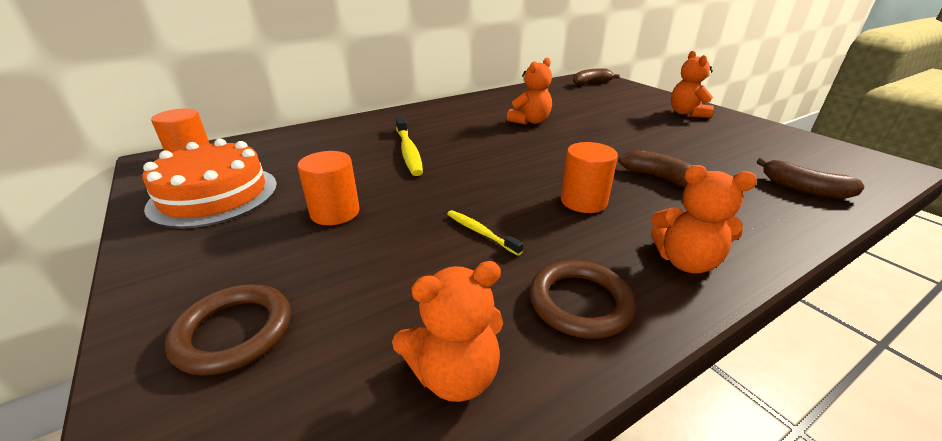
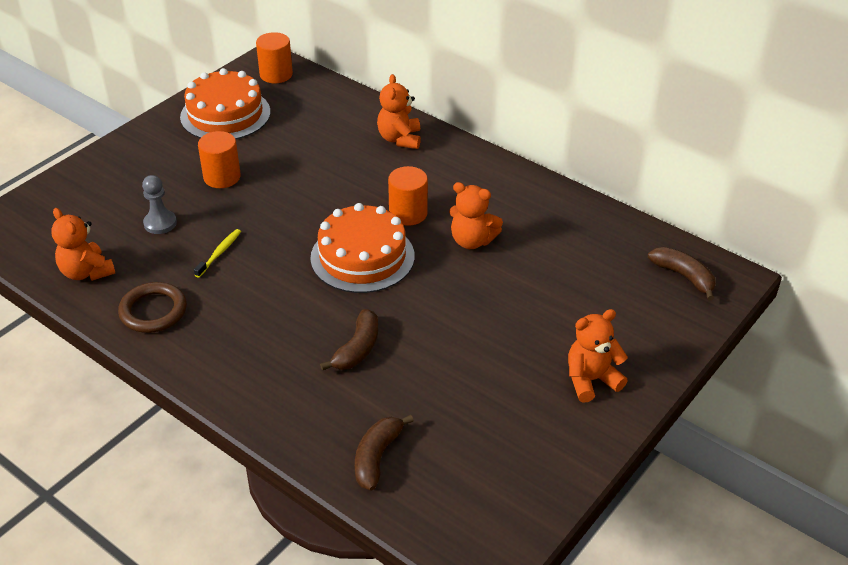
camera: 70 degrees right, 10 degrees up
brown ring [165,284,291,376] -> none
yellow toothbrush [396,115,423,176] -> none
orange cylinder [561,142,618,213] -> orange cylinder moved to [388,166,428,226]
orange teddy bear [651,165,757,274] -> orange teddy bear moved to [377,74,421,149]
none -> grey pawn [142,175,177,234]
none -> orange cake [310,203,415,293]

